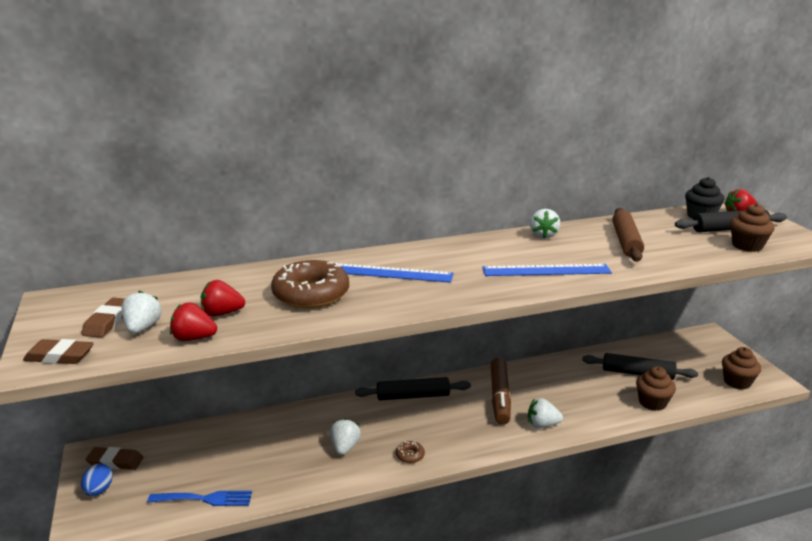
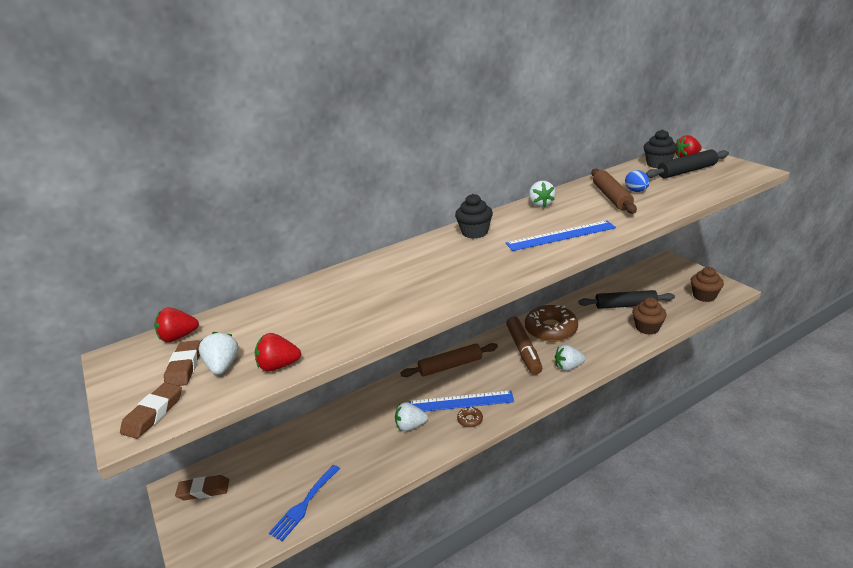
camera: 10 degrees left, 5 degrees up
brown eraser [23,339,94,364] -> brown eraser turned 60 degrees counterclockwise [120,382,182,439]
blue egg [81,464,113,496] -> blue egg moved to [625,170,649,192]
blue fork [147,491,252,506] -> blue fork turned 135 degrees clockwise [269,465,340,542]
red strawberry [201,280,245,316] -> red strawberry moved to [154,307,199,342]
brown donut [271,260,349,309] -> brown donut moved to [525,305,578,342]
white strawberry [330,418,361,455] -> white strawberry turned 90 degrees counterclockwise [395,402,428,431]
blue ruler [334,263,454,283] -> blue ruler moved to [409,390,514,412]
black rolling pin [355,377,471,400] -> brown rolling pin [400,343,498,377]
brown cupcake [730,203,775,252] -> none
none -> black cupcake [455,194,493,239]

